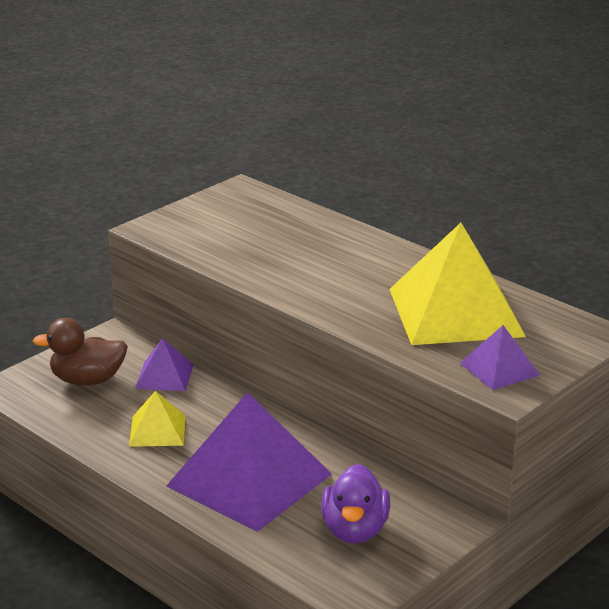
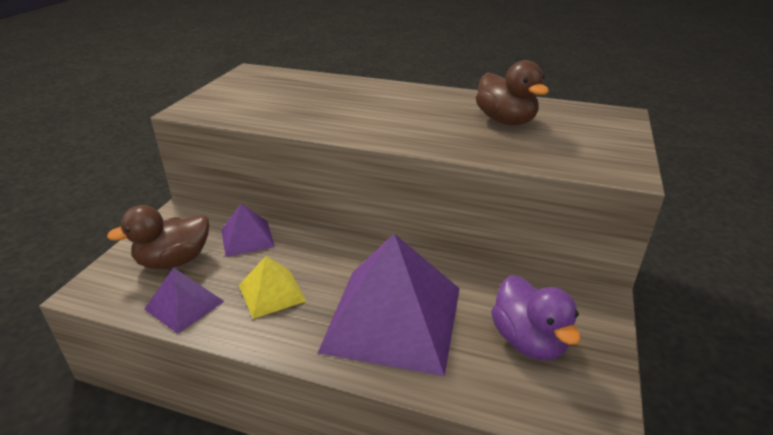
camera: 25 degrees left, 5 degrees up
yellow pyramid [389,223,526,345] -> brown duck [476,60,549,125]
purple pyramid [460,325,540,390] -> purple pyramid moved to [144,267,224,334]

